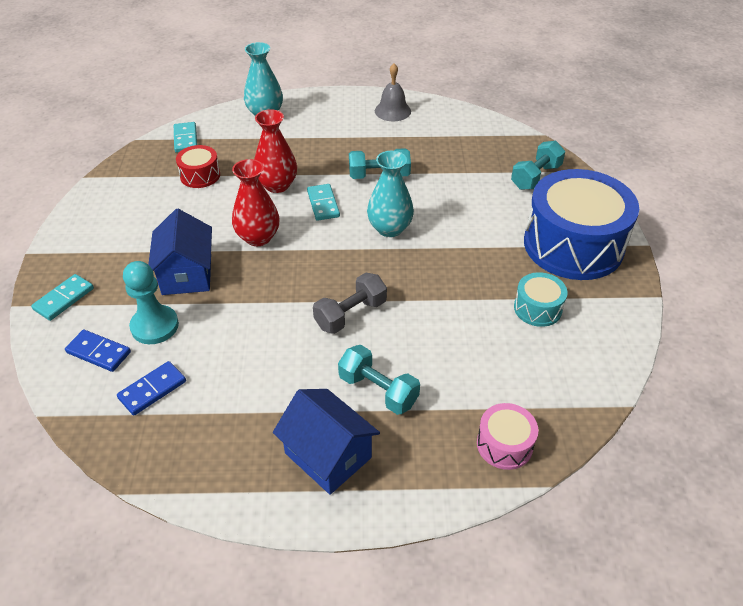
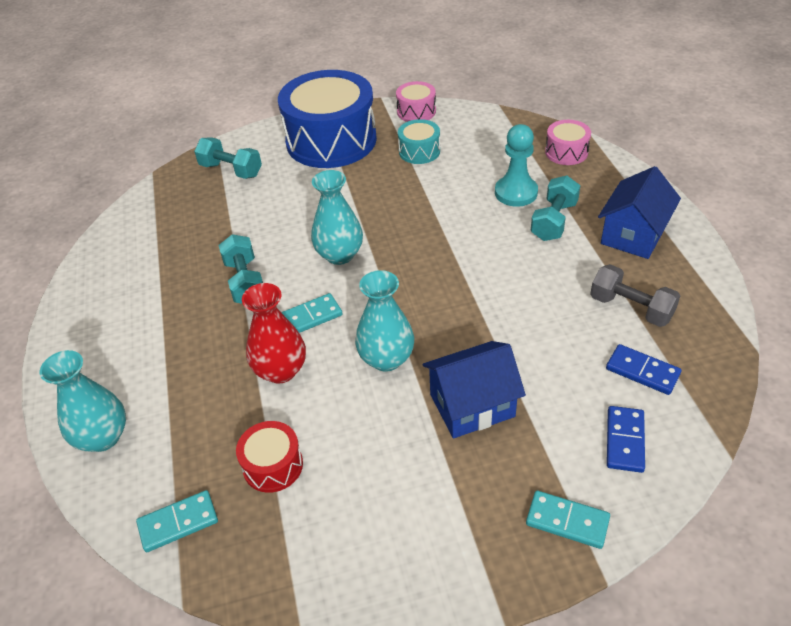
camera: 100 degrees left, 0 degrees up
turquoise pawn [123,261,179,344] -> turquoise pawn moved to [495,124,538,207]
red vase [232,159,280,246] -> turquoise vase [355,270,414,371]
grey dumbbell [313,273,387,334] -> grey dumbbell moved to [590,264,680,327]
grey bell [375,63,411,121] -> none
none -> pink drum [396,81,436,122]

